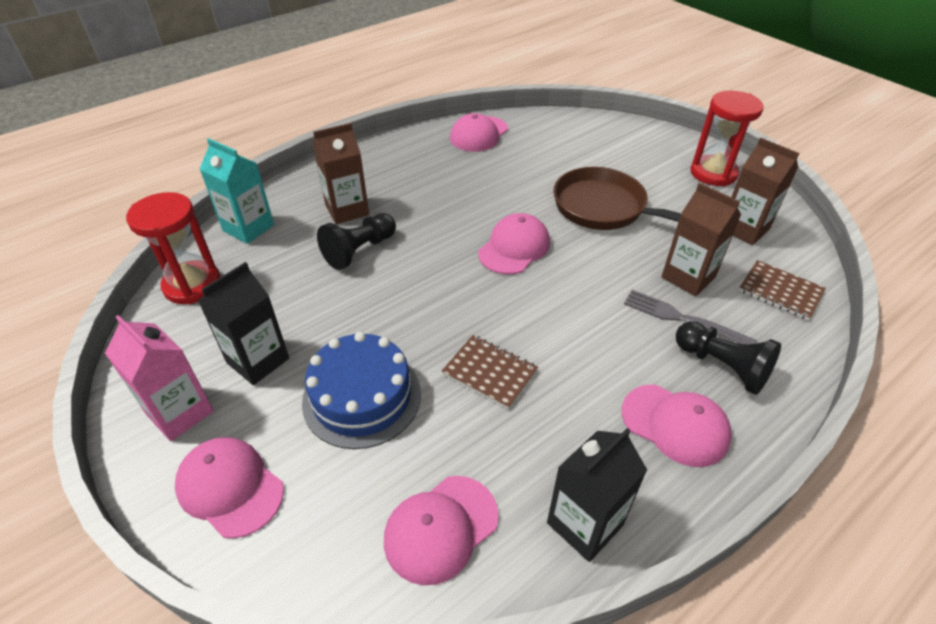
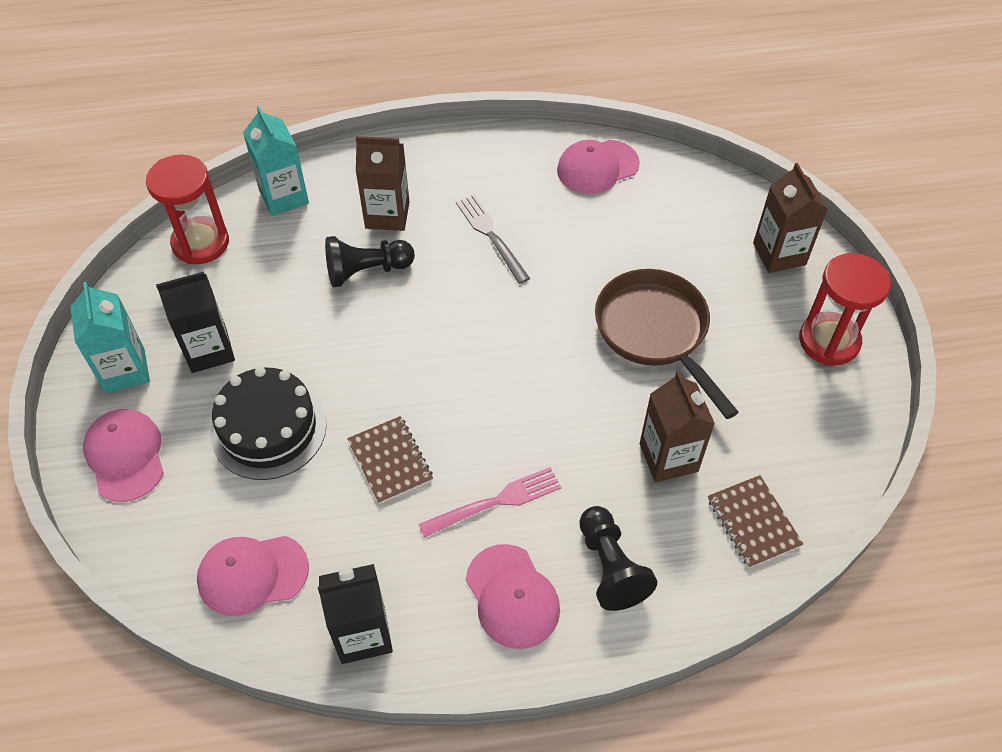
camera: 30 degrees right, 10 degrees up
pink carton [105,315,214,441] -> turquoise carton [70,282,150,393]
blue cake [302,332,421,449] -> black cake [211,366,327,480]
pink cap [478,213,550,275] -> none
grey fork [624,290,757,344] -> grey fork moved to [456,194,530,284]
brown carton [732,138,799,245] -> brown carton moved to [753,163,828,273]
none -> pink fork [418,467,561,538]

